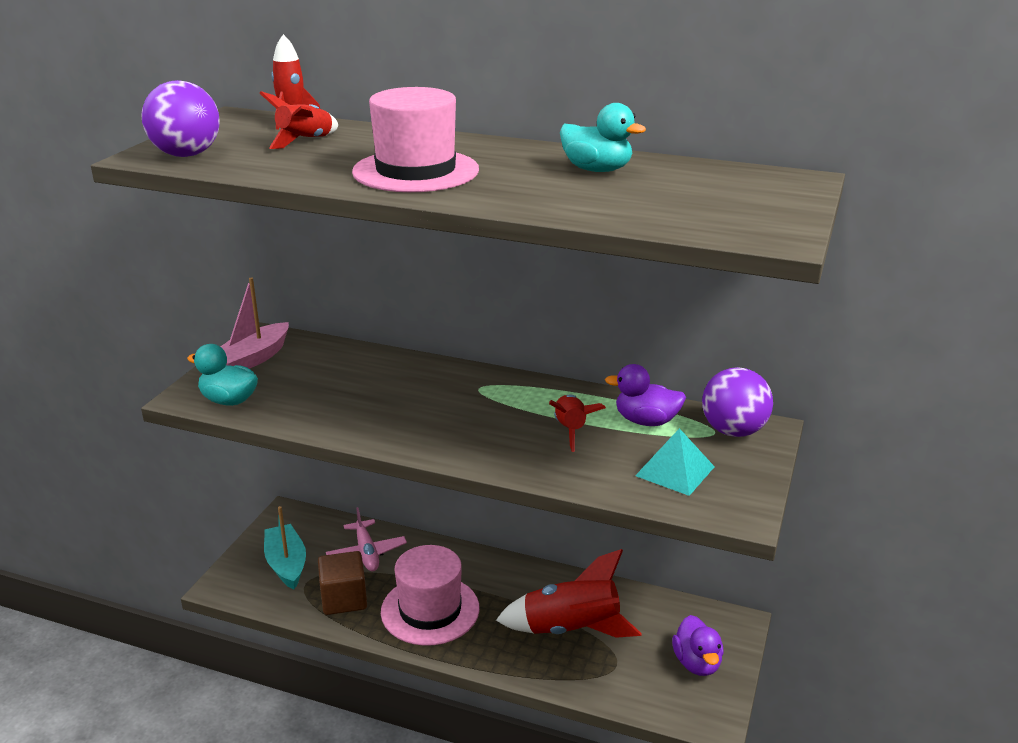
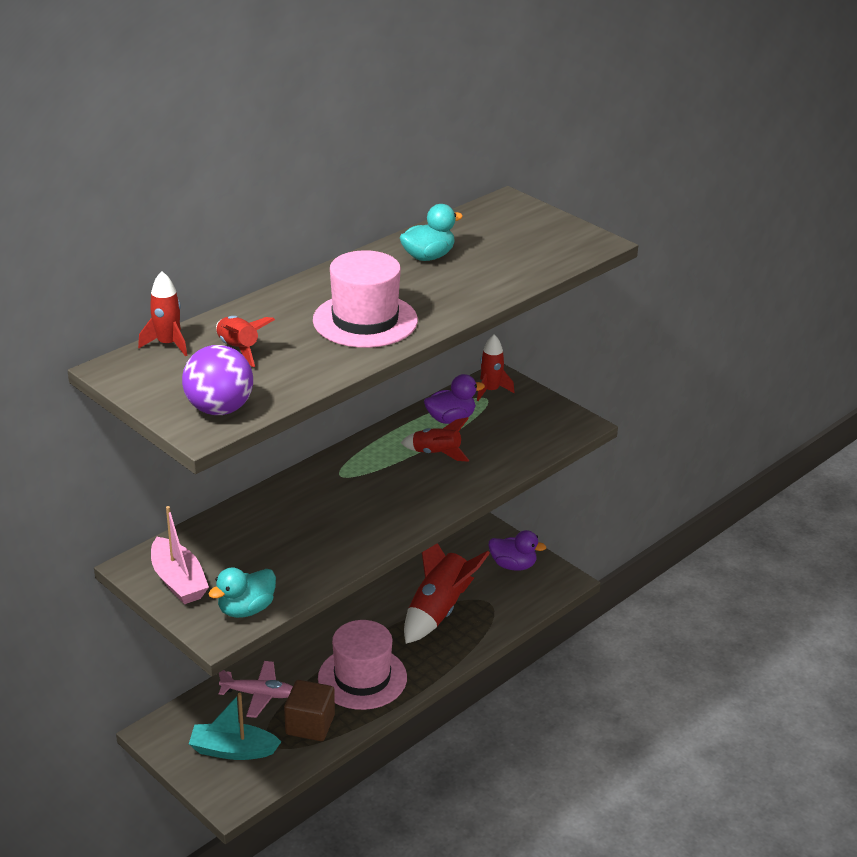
camera: 65 degrees left, 5 degrees up
purple duck [605,364,686,426] -> purple duck turned 150 degrees counterclockwise [424,374,485,424]
turquoise pyramid [635,428,715,496] -> none
purple ball [702,367,773,437] -> red rocket [477,334,514,401]

